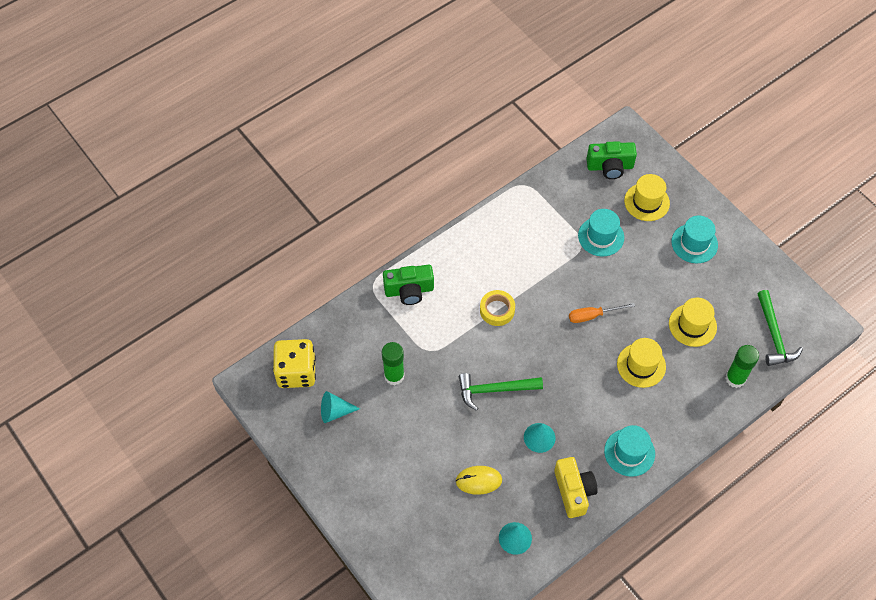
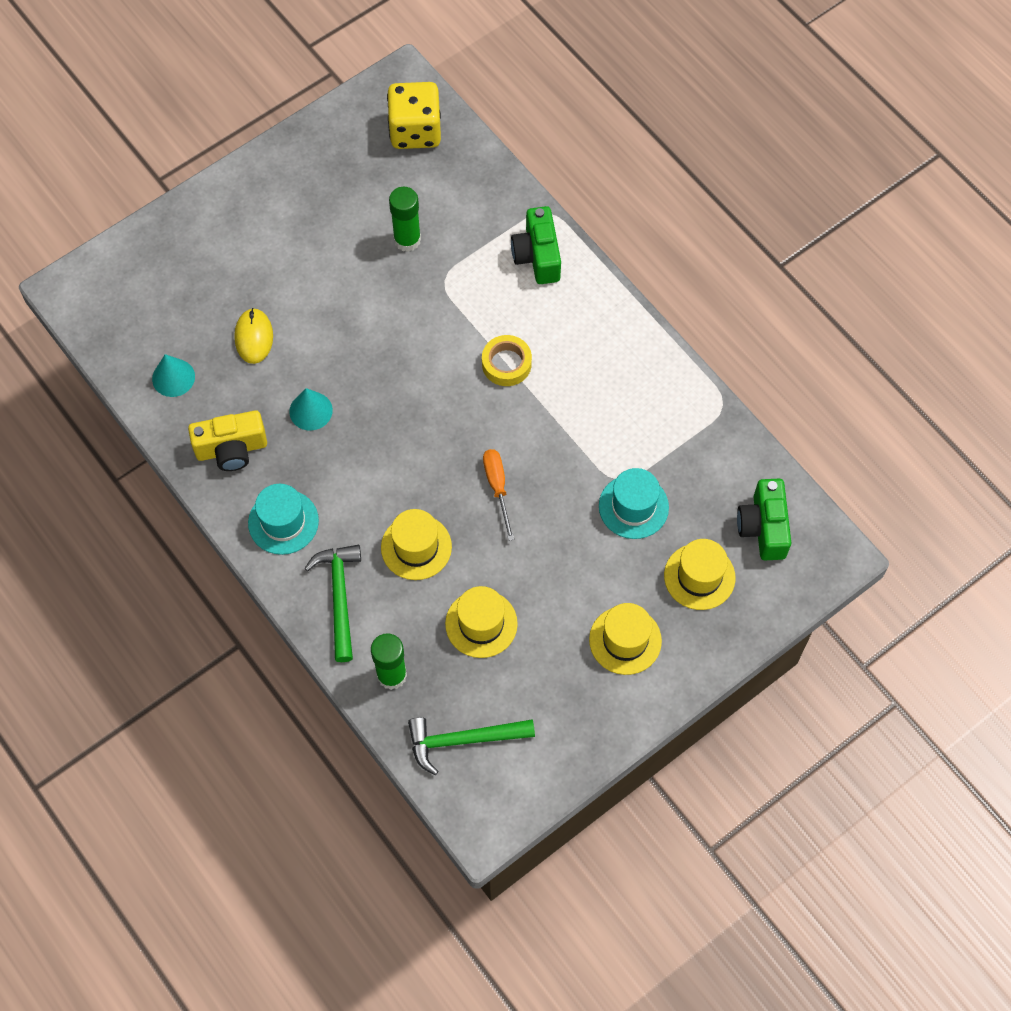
camera: 90 degrees right, 5 degrees up
turquoise cone [321,391,360,423] -> none
green hammer [459,373,543,411] -> green hammer moved to [305,545,361,662]
turquoise hat [671,216,718,263] -> yellow hat [589,603,662,675]

